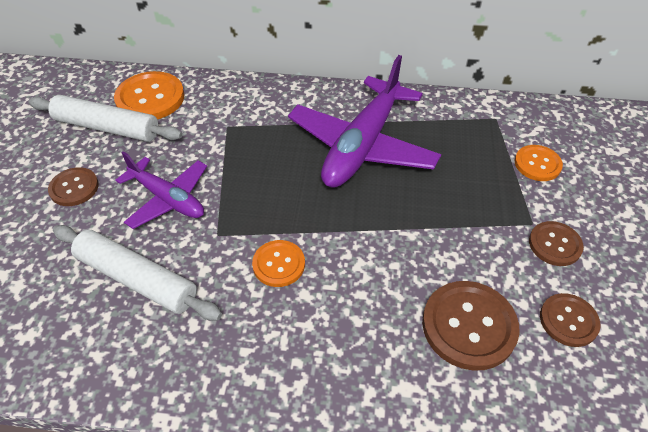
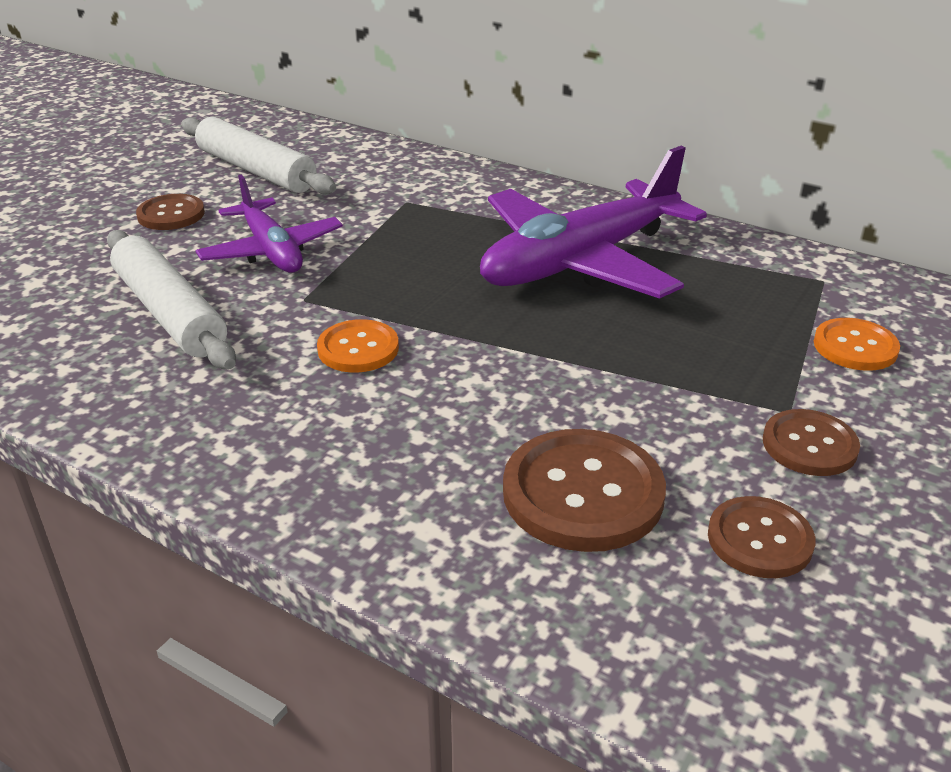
camera: 25 degrees right, 15 degrees down
orange button [114,71,184,119] -> none

